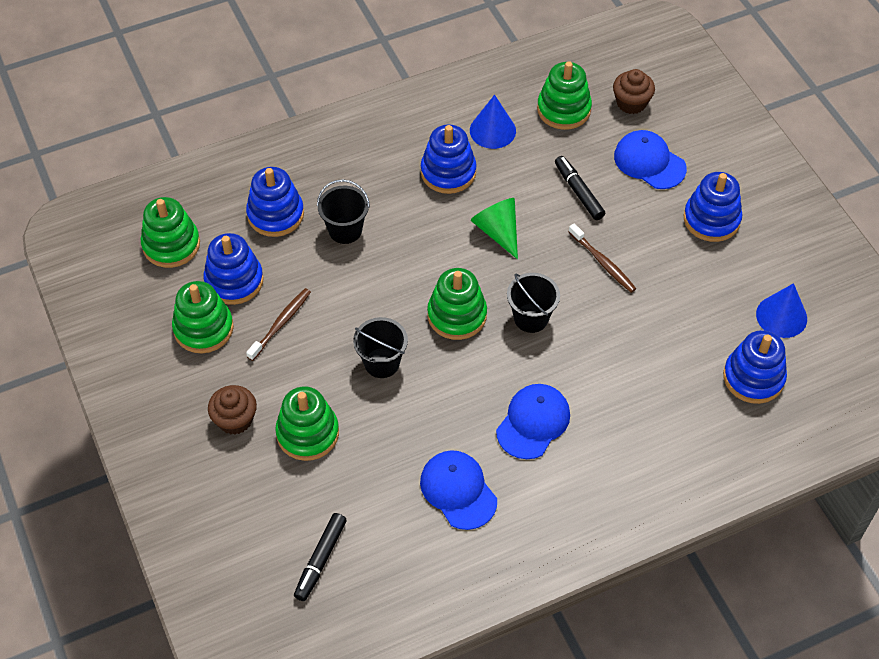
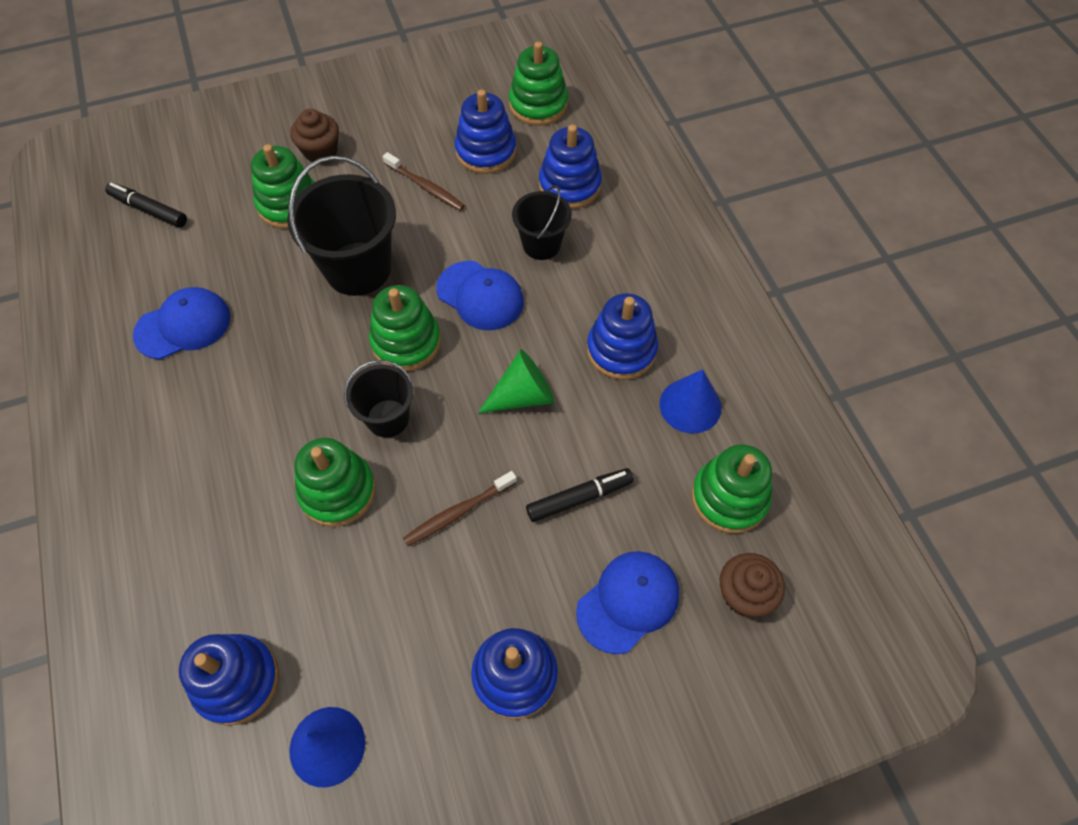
camera: 95 degrees right, 5 degrees up
green stacking toy [172,281,234,353] -> green stacking toy moved to [294,438,376,527]
black bucket [353,317,408,378] -> black bucket [287,156,396,296], size x1.71
blue cap [496,384,570,459] -> blue cap moved to [436,261,524,330]

